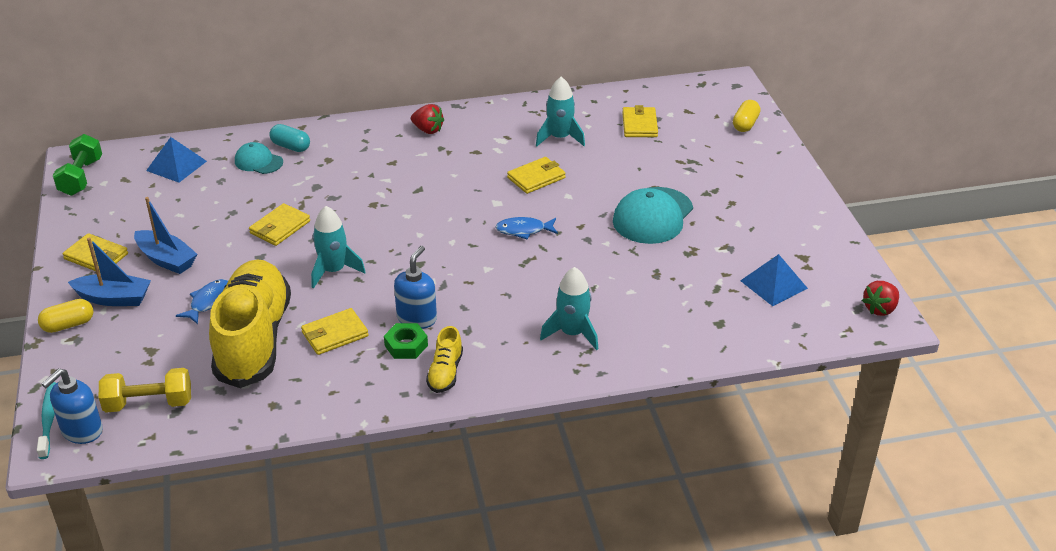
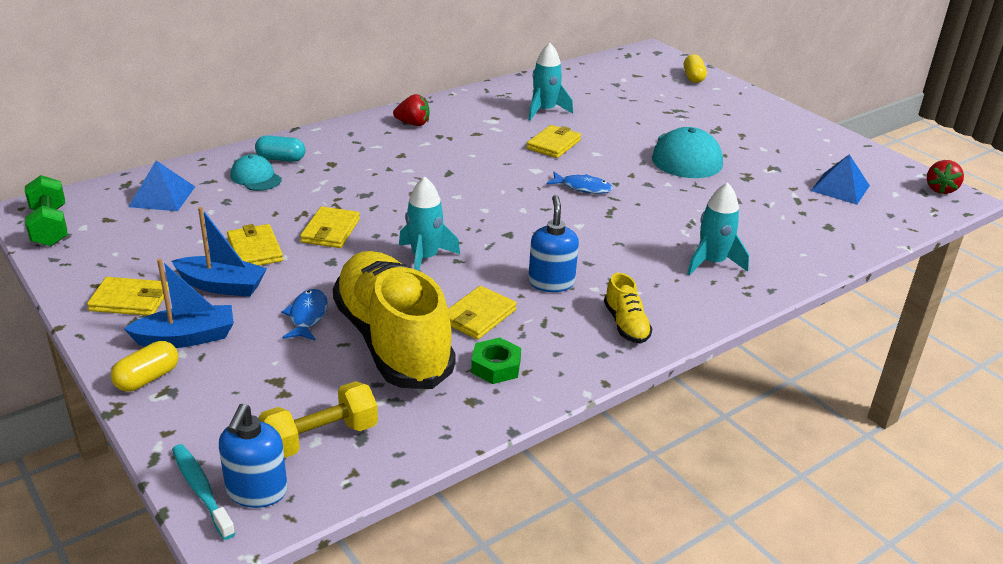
camera: 25 degrees left, 5 degrees down
turquoise cap [235,142,283,174] -> turquoise cap turned 45 degrees clockwise [230,154,282,191]
green nut [384,323,428,359] -> green nut moved to [471,337,521,384]
blue fish [496,217,558,239] -> blue fish turned 135 degrees counterclockwise [546,172,613,194]
yellow wallet [622,105,658,137] -> yellow wallet moved to [227,224,283,266]

